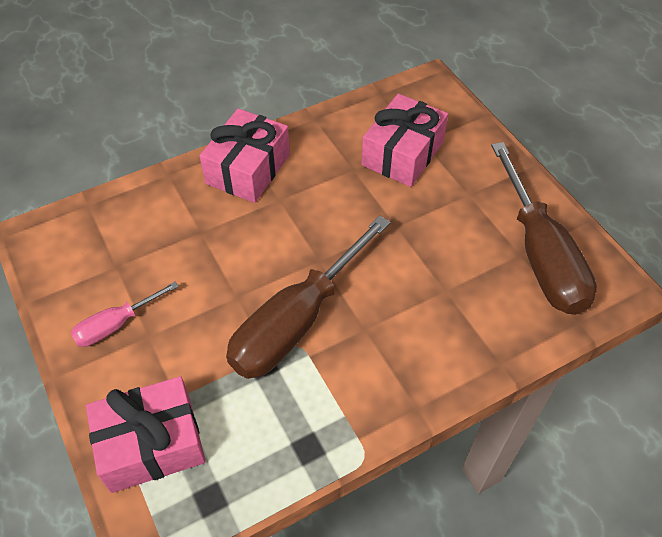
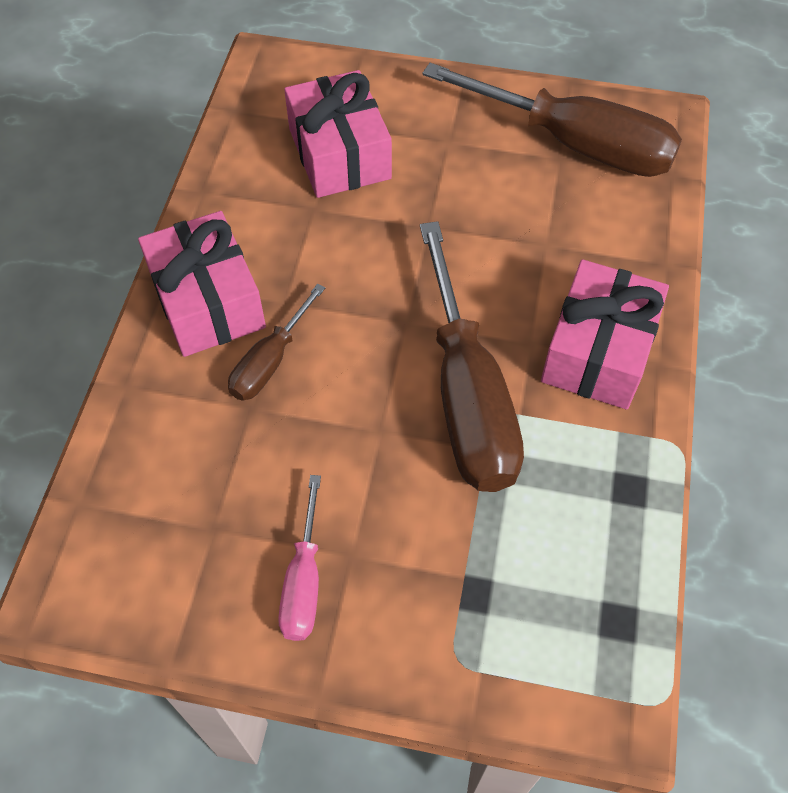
camera: 50 degrees left, 5 degrees up
pink gift [86,376,206,493] -> pink gift moved to [541,259,669,409]
none -> brown screwdriver [228,284,325,401]

